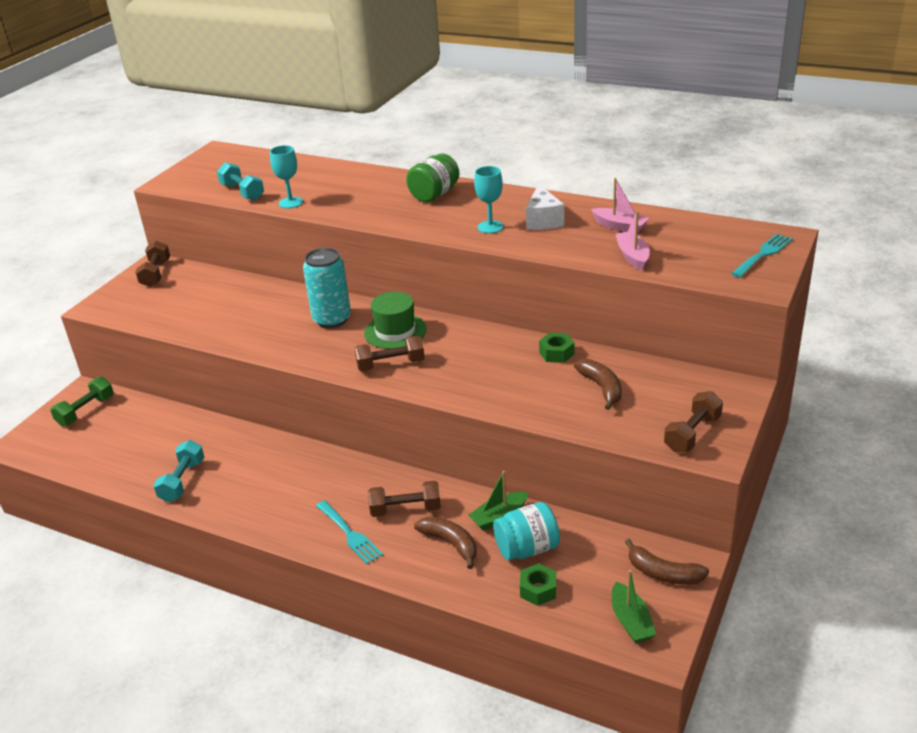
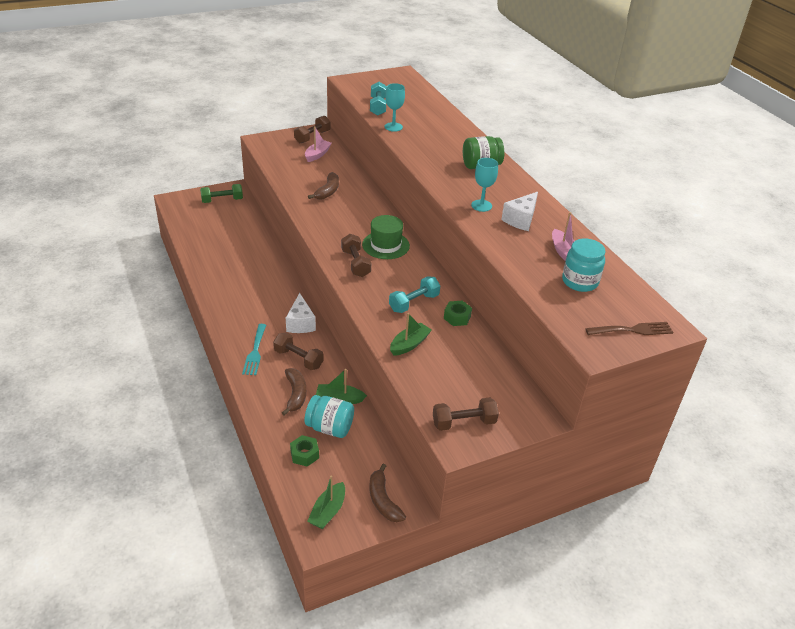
camera: 35 degrees right, 5 degrees up
turquoise dumbbell [153,440,204,502] -> turquoise dumbbell moved to [389,276,440,313]
turquoise can [303,248,351,328] -> none
brown dumbbell [354,335,424,371] -> brown dumbbell turned 45 degrees clockwise [341,234,371,277]
brown banana [574,359,622,410] -> brown banana moved to [308,172,339,200]
pink boat [616,211,650,270] -> pink boat moved to [305,126,332,162]
turquoise fork [731,234,793,278] -> brown fork [585,322,674,335]
none -> white cheese [286,293,316,333]
none -> green boat [390,313,432,356]
none -> turquoise jar [562,238,605,292]

